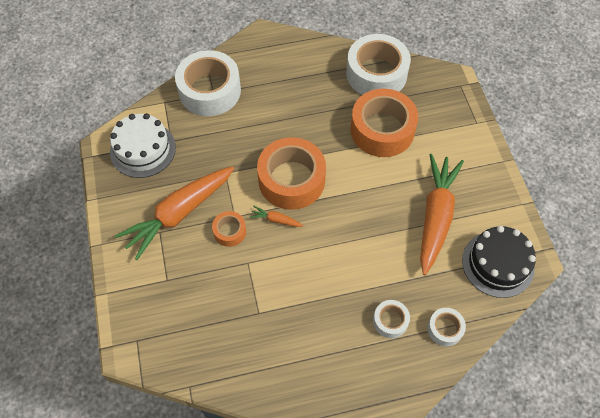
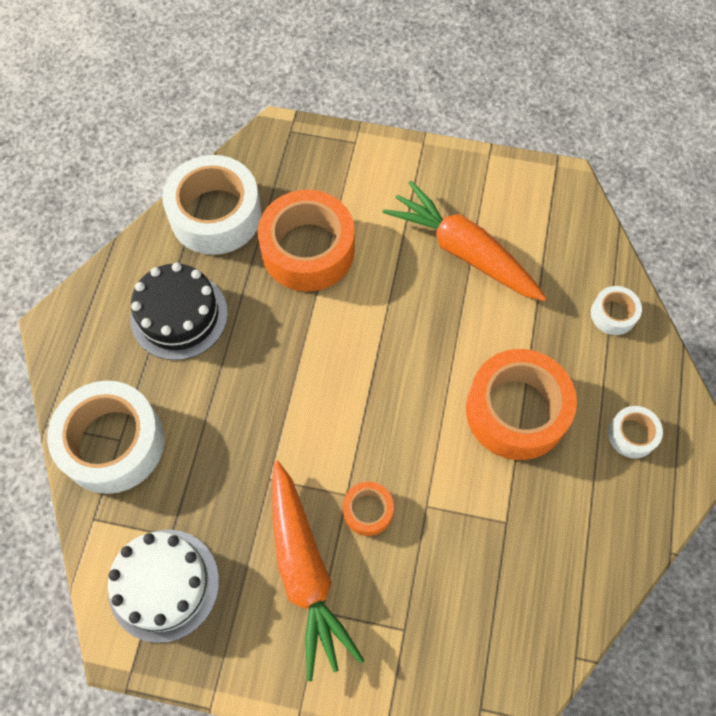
camera: 65 degrees left, 5 degrees up
orange carrot [249,206,303,227] -> none
orange tape [257,137,326,210] -> orange tape moved to [466,349,577,460]
white tape [373,300,410,338] -> white tape moved to [608,406,663,458]
black cake [462,226,536,298] -> black cake moved to [130,263,228,360]

